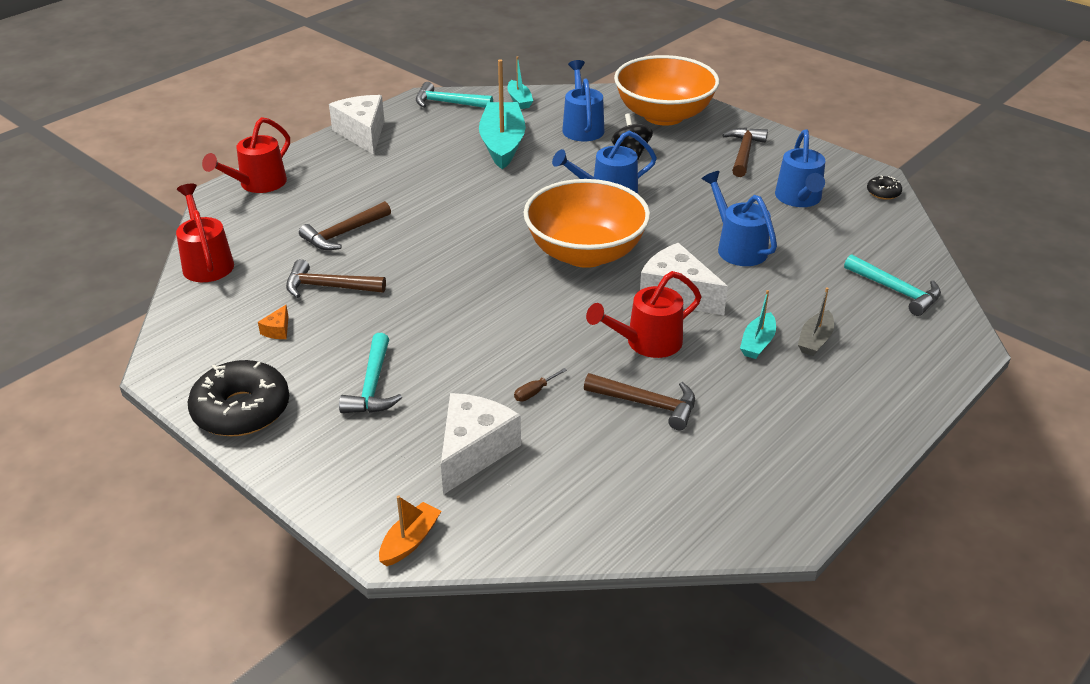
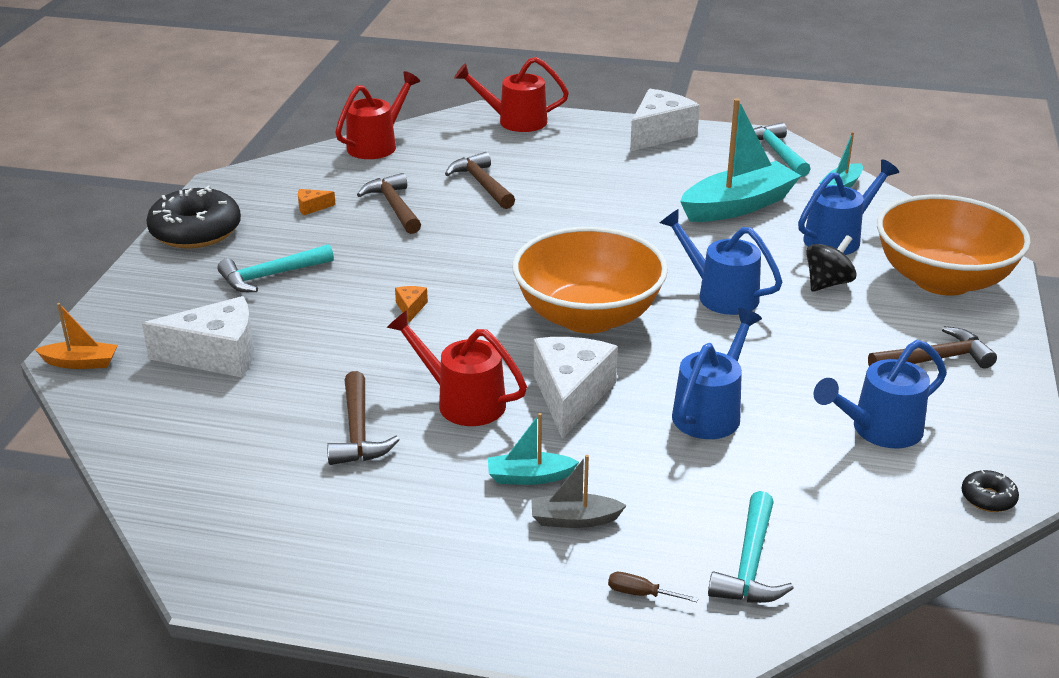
camera: 60 degrees right, 5 degrees down
brown hammer [299,201,391,250] -> brown hammer turned 45 degrees clockwise [445,152,515,209]
brown screwdriver [514,368,567,401] -> brown screwdriver moved to [608,572,699,602]
none -> orange cheese [395,286,428,323]

